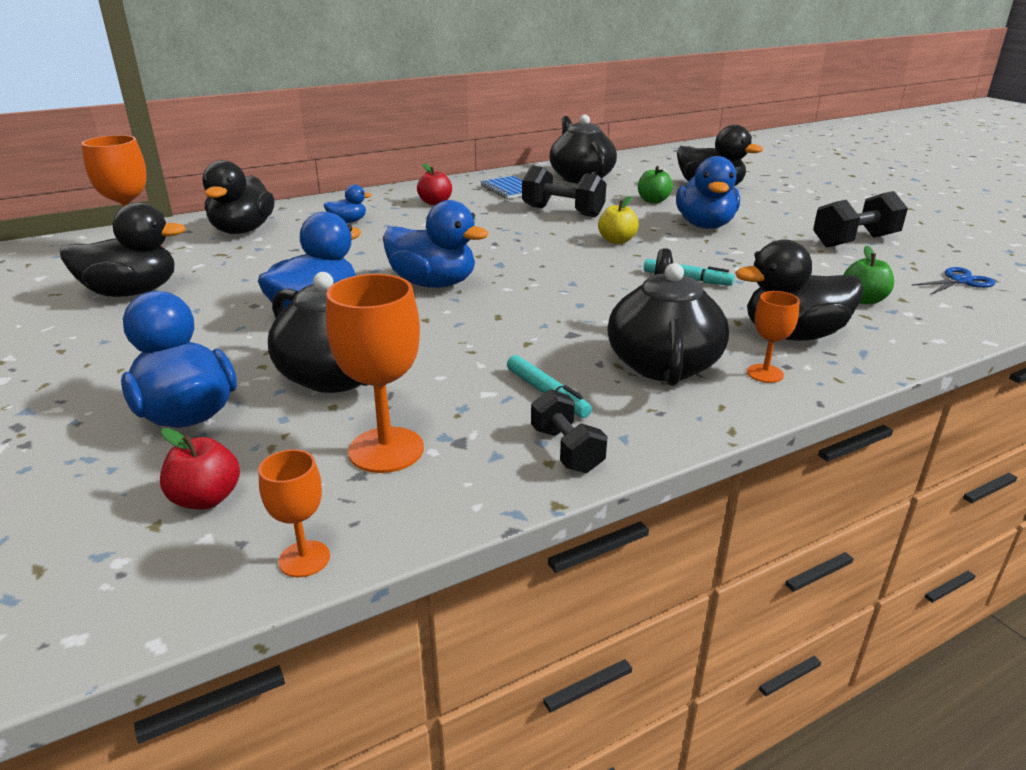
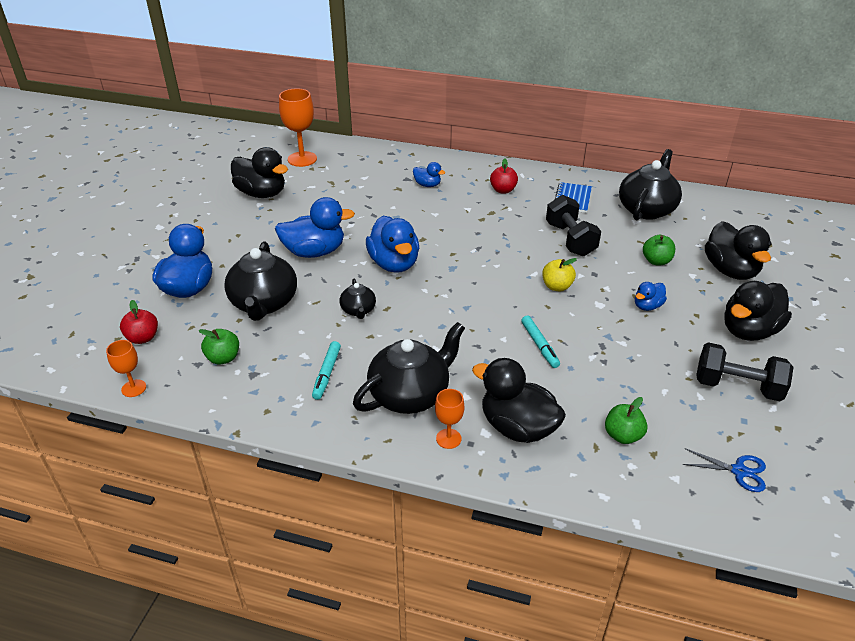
camera: 45 degrees right, 10 degrees up
black duck [202,160,274,234] -> black duck moved to [724,281,792,341]
orange goblet [326,274,424,473] -> green apple [198,329,239,365]
black dumbbell [531,389,607,473] -> none
blue duck [676,156,740,229] -> blue duck [635,282,667,311], size x0.51
none -> black teapot [340,279,376,319]

